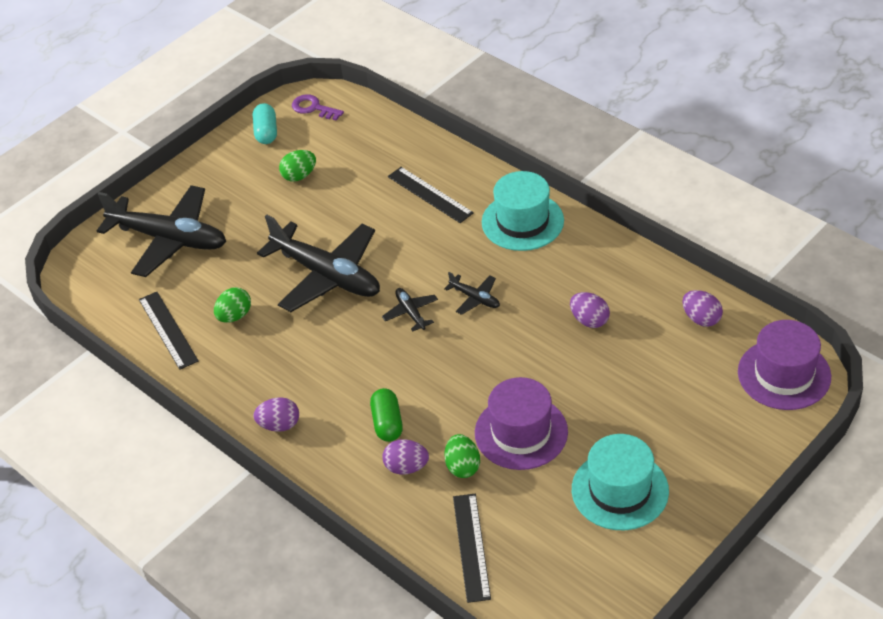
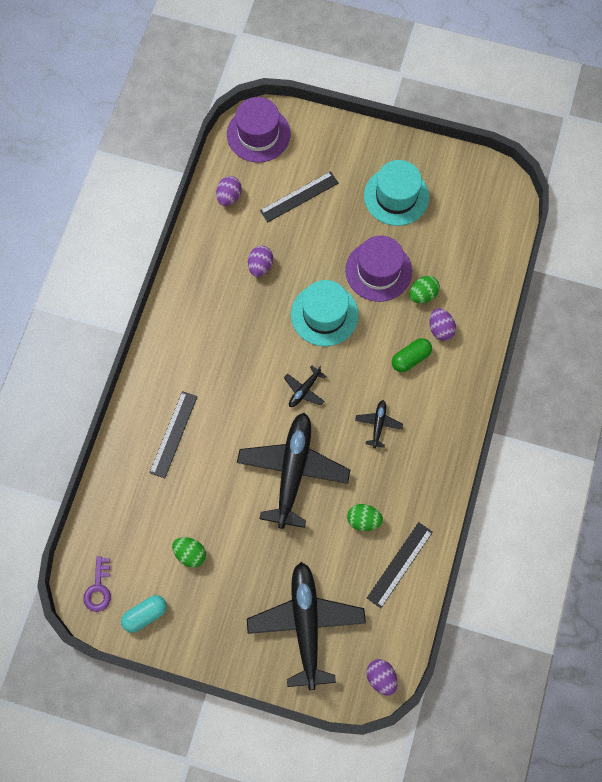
camera: 120 degrees left, 25 degrees up
purple egg [253,397,299,432] -> purple egg moved to [366,659,398,696]
black plane [444,272,500,315] -> black plane moved to [355,400,403,448]
black ruler [453,494,491,603] -> black ruler moved to [260,171,339,223]
turquoise hat [482,171,564,251] -> turquoise hat moved to [291,280,359,346]

